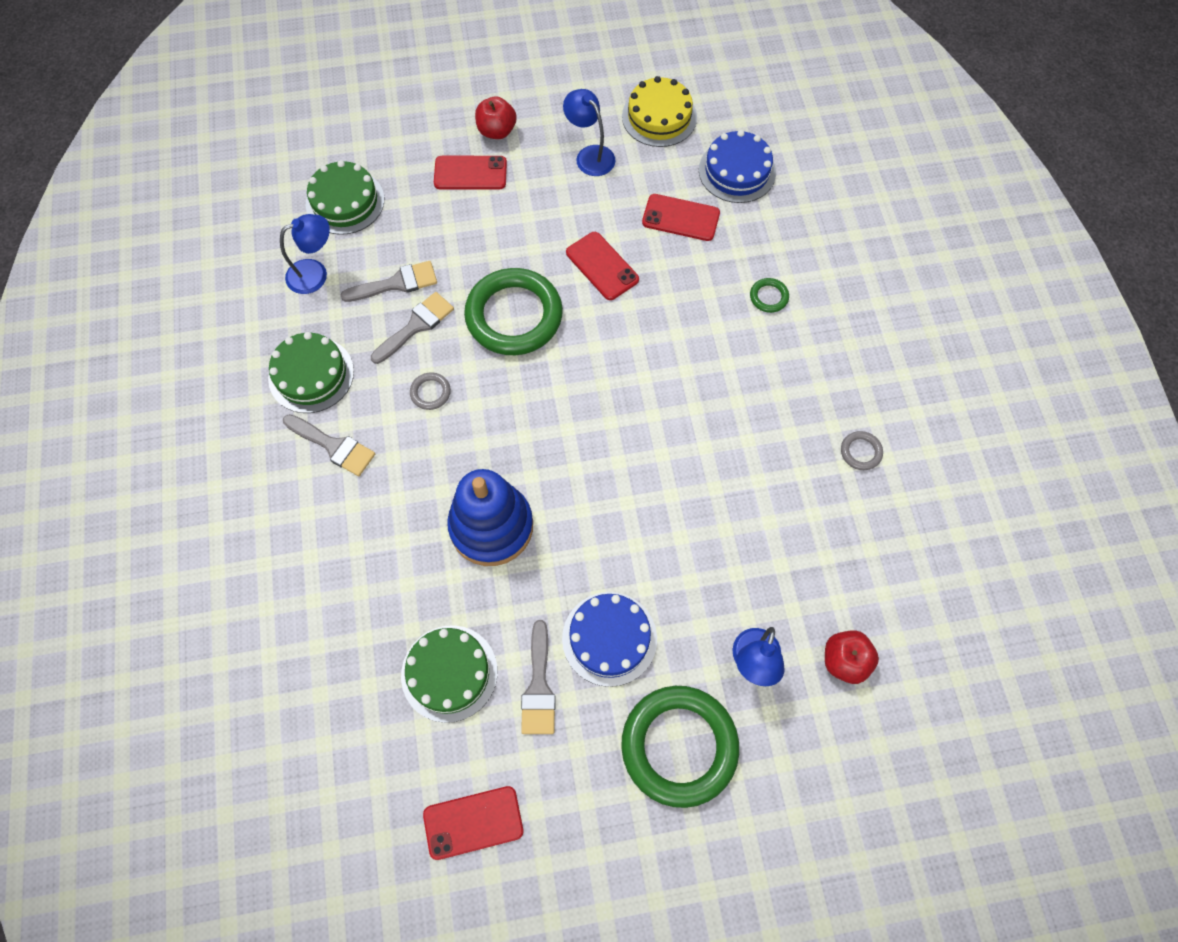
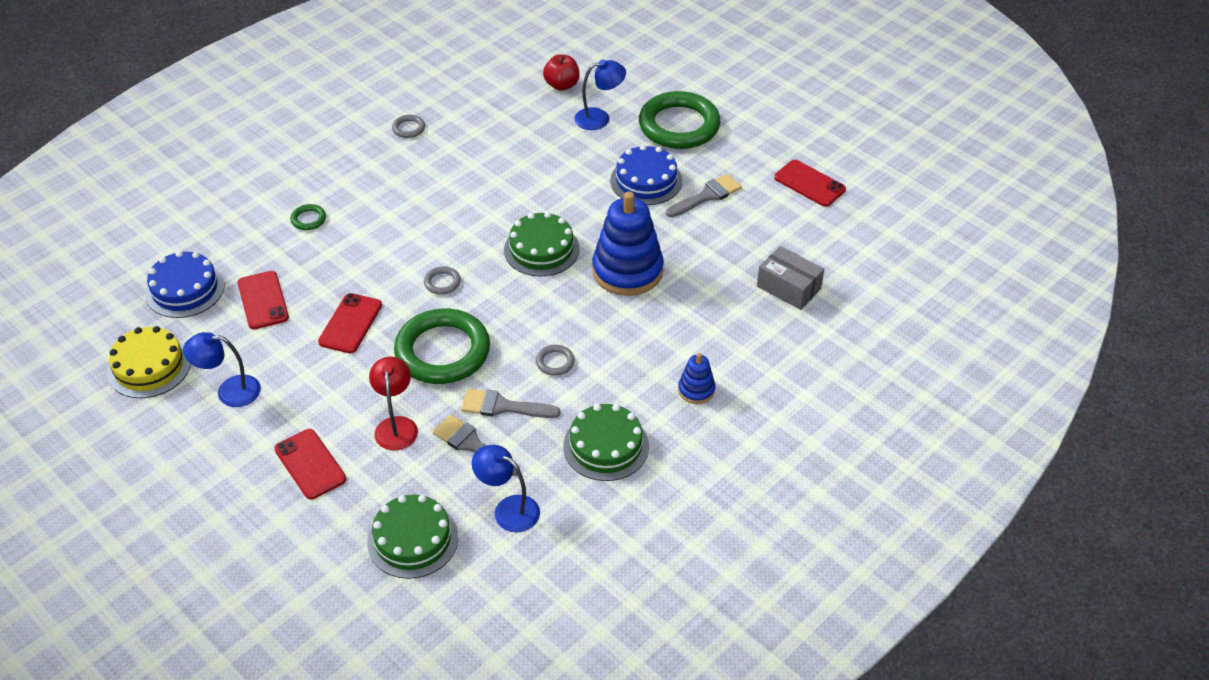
camera: 125 degrees left, 20 degrees down
grey brush [283,414,375,476] -> none
green cake [401,625,498,723] -> green cake moved to [504,212,580,277]
red apple [475,96,517,139] -> none
blue lamp [563,89,616,176] -> blue lamp turned 75 degrees clockwise [183,332,261,407]
none -> red lamp [369,357,418,451]
none -> grey ring [424,266,461,295]
none -> blue stacking toy [678,353,715,404]
none -> grey box [757,246,824,310]

